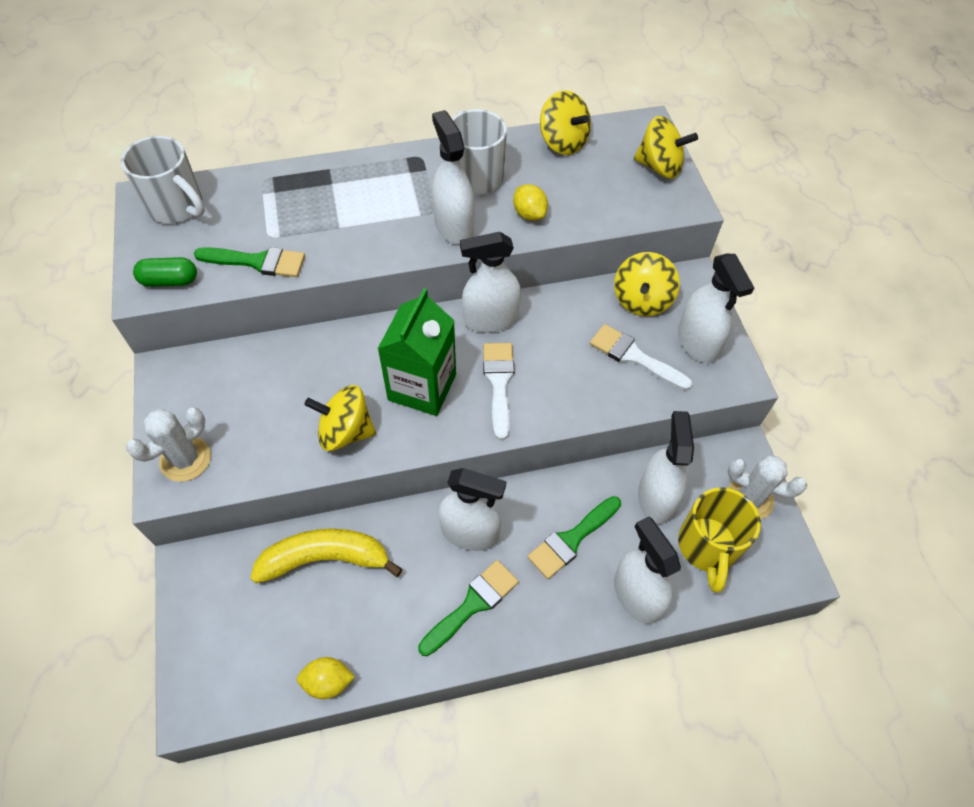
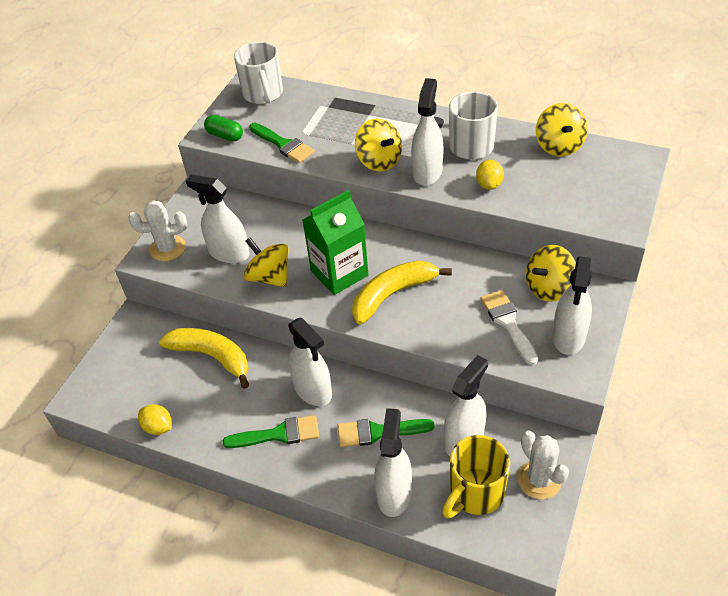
camera: 40 degrees right, 10 degrees down
white spray bottle [460,232,521,333] -> white spray bottle moved to [186,174,250,263]
white brush [483,343,515,440] -> yellow banana [352,260,452,324]
yellow spinning top [634,116,698,179] -> yellow spinning top moved to [355,119,402,172]

